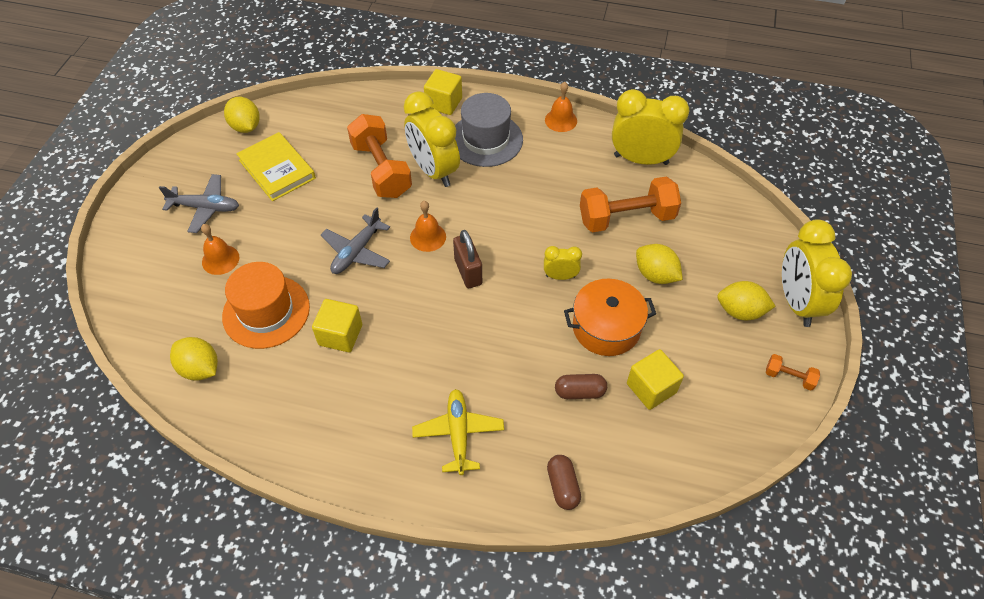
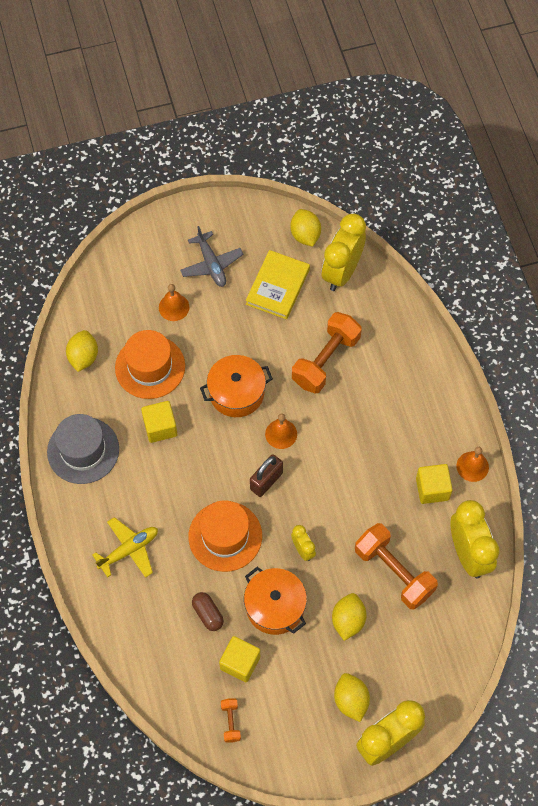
camera: 60 degrees right, 10 degrees up
yellow lemon [224,97,260,133] -> yellow lemon turned 45 degrees counterclockwise [290,209,321,247]
grey plane [321,207,390,274] -> orange pot [200,355,273,417]
yellow clock [404,91,460,187] -> yellow clock moved to [322,214,366,291]
yellow cube [424,69,462,115] -> yellow cube moved to [416,464,453,504]
grey hat [455,93,523,167] -> grey hat moved to [47,414,119,484]
brown capsule [547,455,581,510] -> none
orange dumbbell [766,354,820,391] -> orange dumbbell moved to [221,699,241,742]
none -> orange hat [188,500,262,572]

